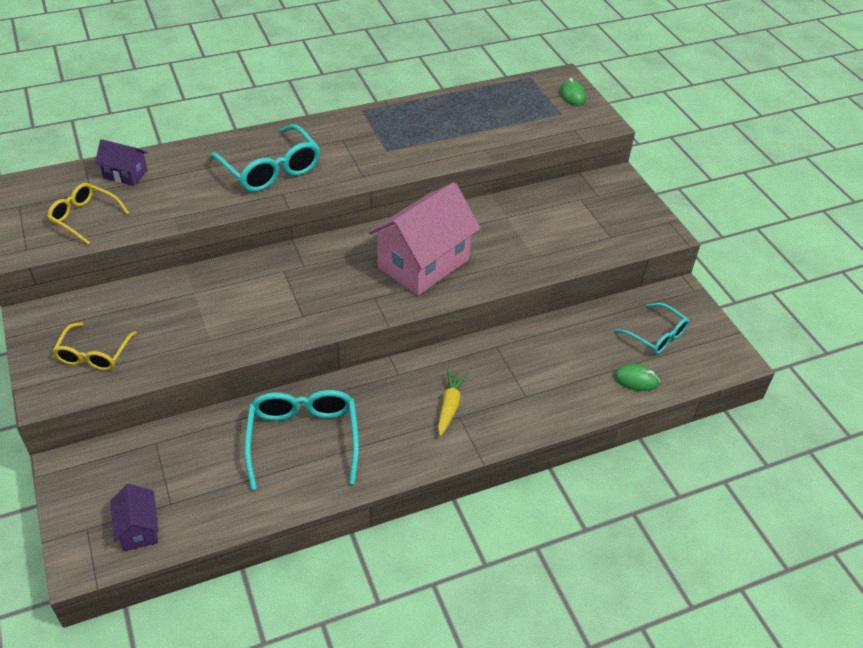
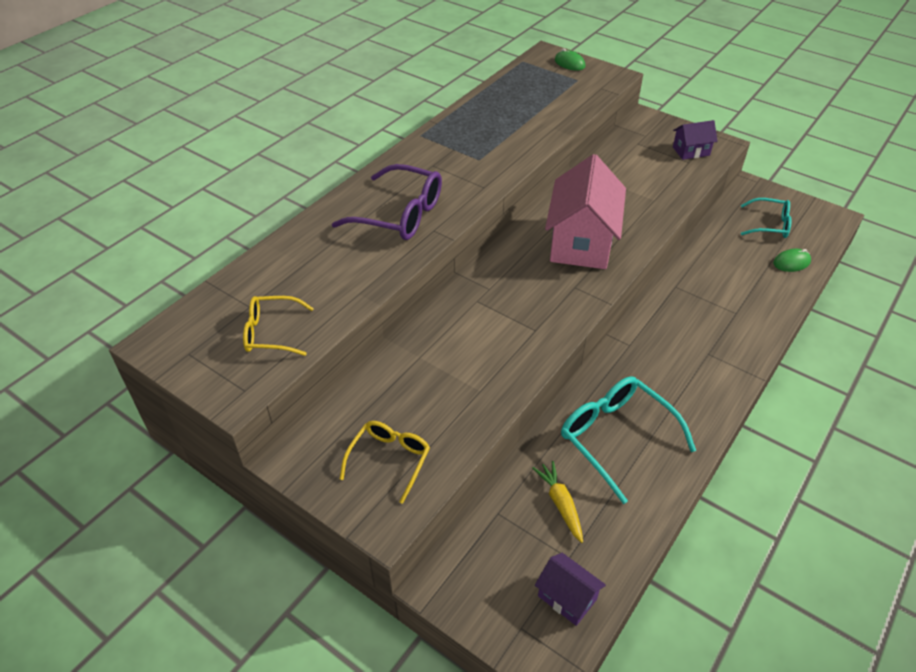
camera: 30 degrees left, 0 degrees up
yellow glasses [53,322,137,371] -> yellow glasses turned 135 degrees counterclockwise [340,421,430,504]
purple house [95,139,148,186] -> purple house moved to [673,120,718,160]
turquoise glasses [209,124,321,192] -> purple glasses [332,164,442,240]
yellow carrot [438,370,468,436] -> yellow carrot moved to [533,461,583,543]

